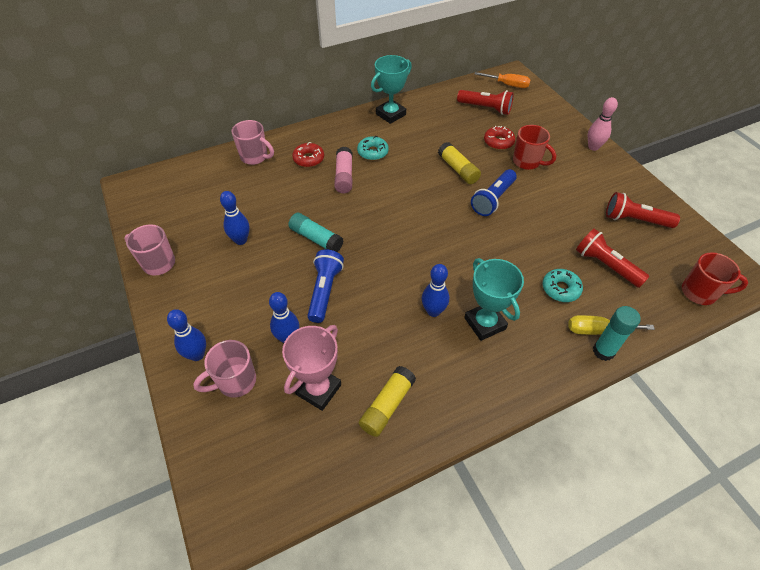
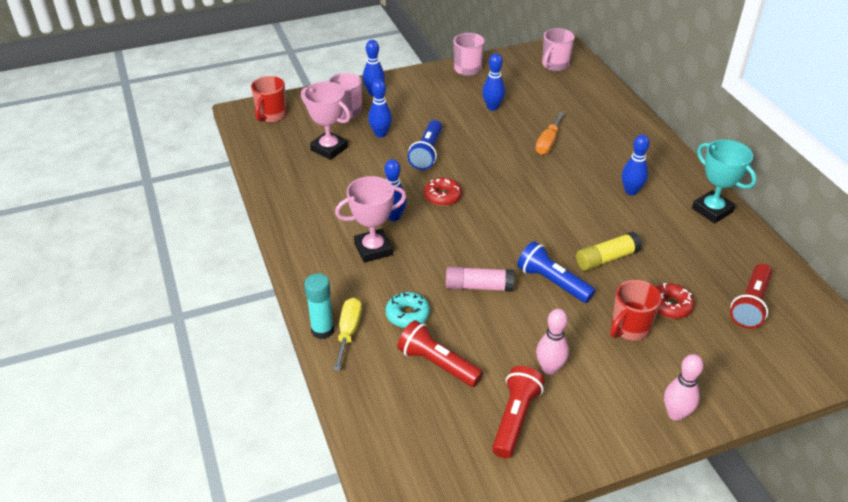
camera: 95 degrees right, 10 degrees down
pink mug [231,120,274,165] -> pink mug moved to [542,28,575,71]
turquoise glue stick [288,213,343,252] -> none
red donut [292,142,324,167] -> red donut moved to [424,177,462,206]
blue flashlight [307,249,344,323] -> blue flashlight turned 90 degrees clockwise [407,120,442,170]
pink glue stick [334,147,352,193] -> pink glue stick moved to [446,266,514,292]
turquoise donut [357,136,389,160] -> blue bowling pin [622,134,650,195]
yellow glue stick [359,366,416,437] -> none
turquoise trophy [464,258,524,341] -> pink trophy [335,176,407,263]
orange screwdriver [475,72,531,88] -> orange screwdriver moved to [535,112,564,155]
red flashlight [576,229,649,288] -> red flashlight turned 105 degrees counterclockwise [397,320,483,387]
red mug [682,252,748,305] -> red mug moved to [251,76,287,123]
none -> pink bowling pin [536,309,569,375]

